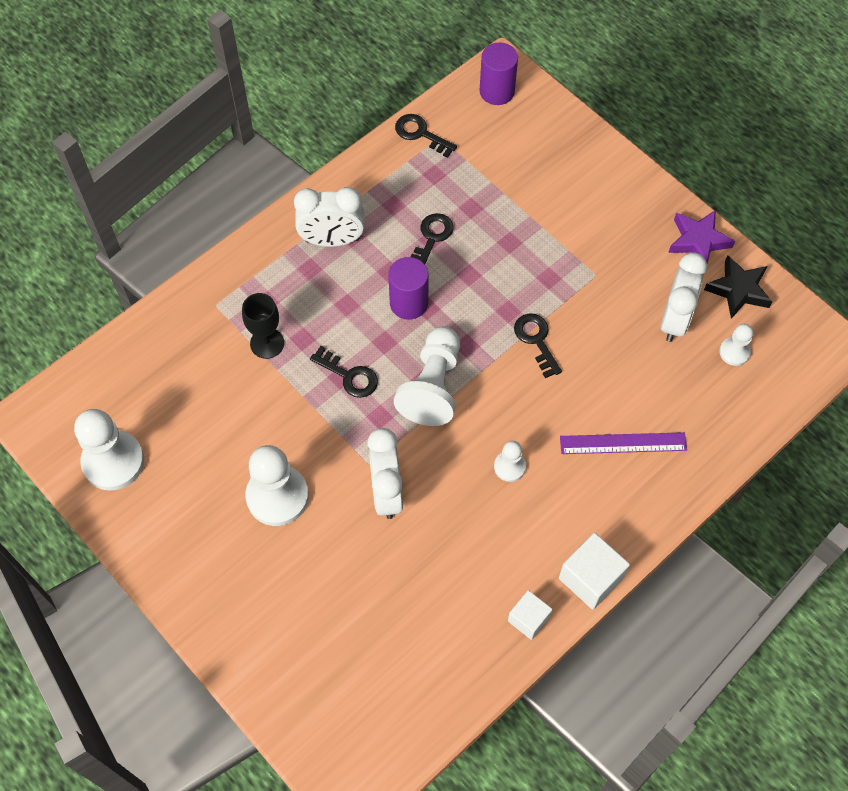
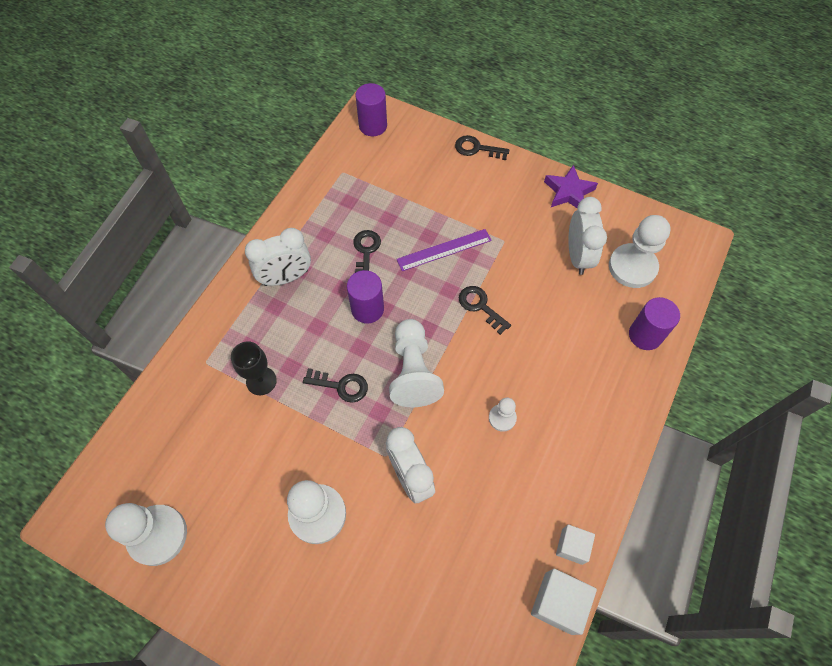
camera: 20 degrees left, 0 degrees up
black key [395,114,457,158] -> black key moved to [455,135,509,160]
white cube [559,533,630,610] -> white cube moved to [531,569,597,635]
purple ruler [560,432,687,454] -> purple ruler moved to [397,229,492,271]
black star [704,255,772,319] -> none
white pawn [719,324,753,366] -> white pawn [609,215,671,288], size x1.94
none -> purple cylinder [629,297,680,350]

